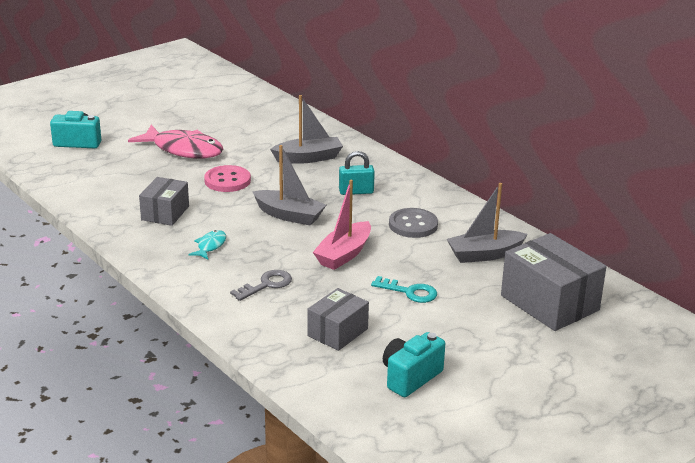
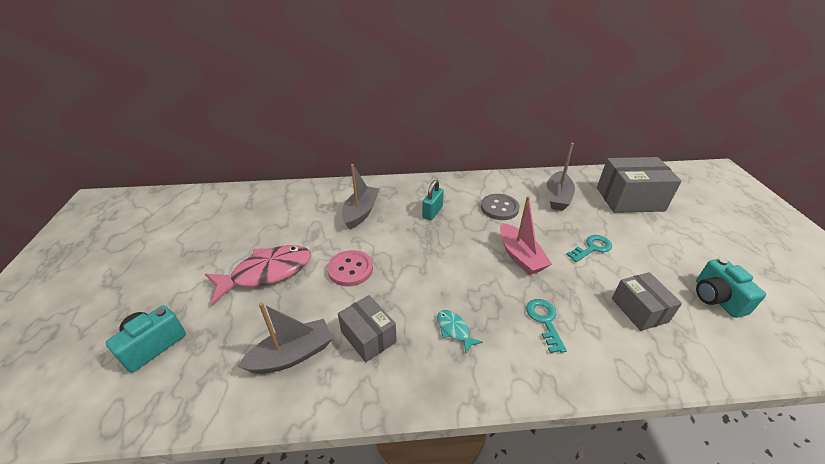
camera: 55 degrees left, 10 degrees up
grey key [230,270,292,301] -> turquoise key [526,299,567,353]
grey boat [252,145,326,226] -> grey boat moved to [238,303,333,374]

